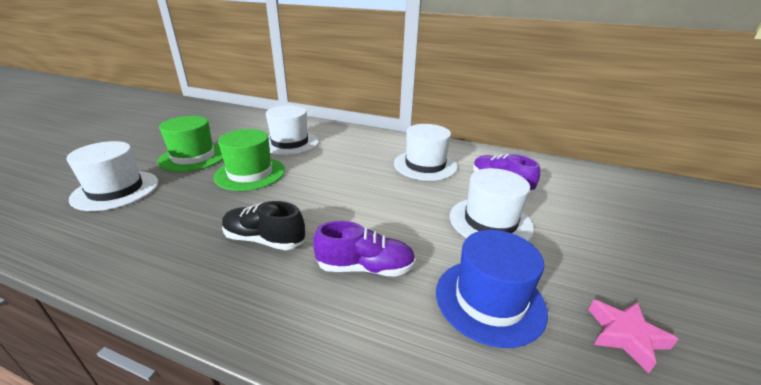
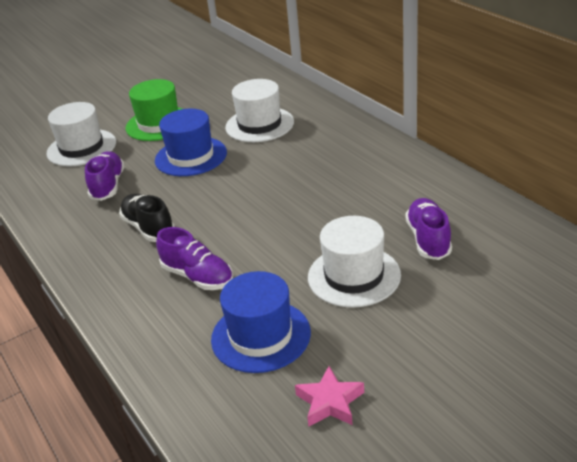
camera: 40 degrees right, 5 degrees up
green hat [213,129,285,191] -> blue hat [155,109,227,176]
white hat [394,124,457,181] -> none
none -> purple shoe [85,151,125,201]

